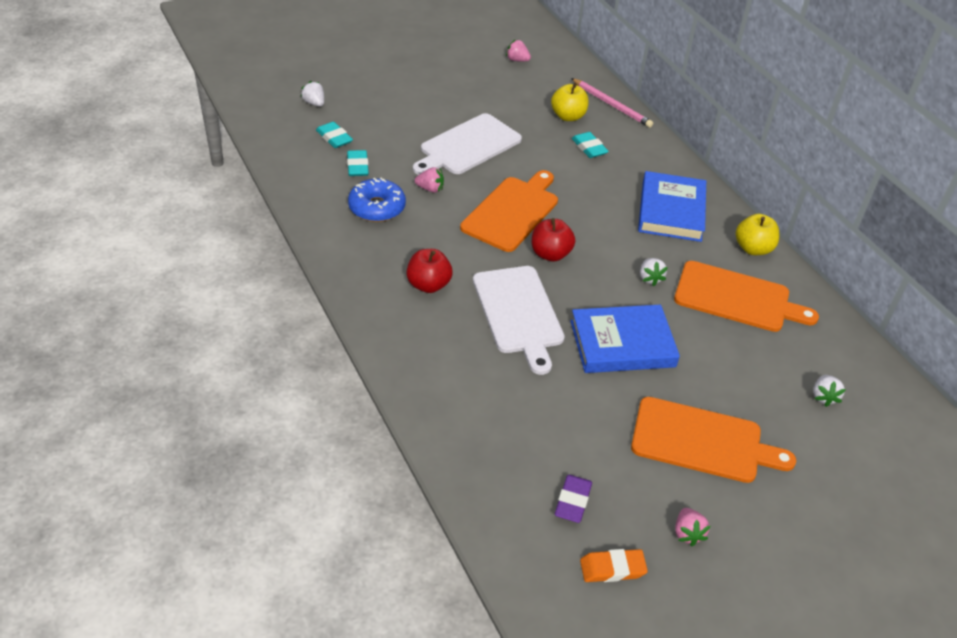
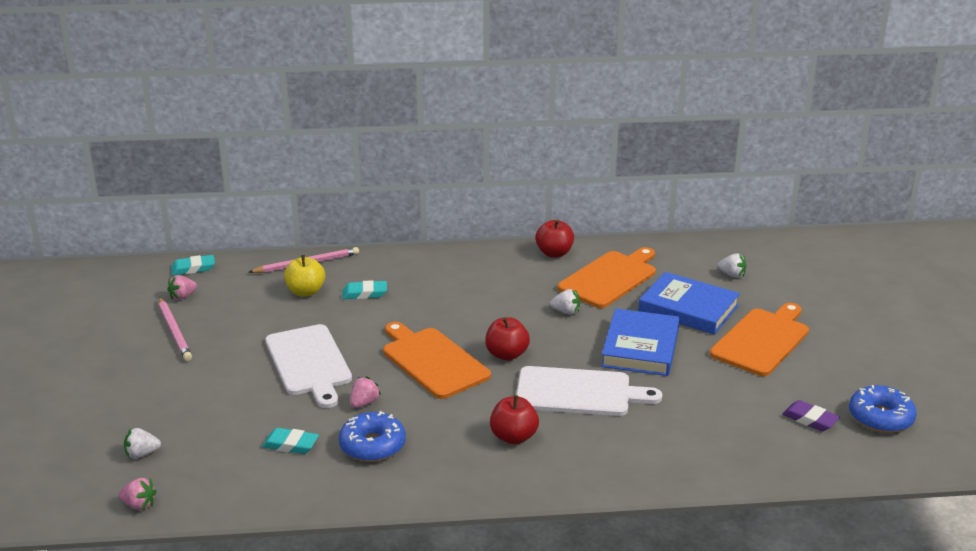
camera: 65 degrees left, 15 degrees down
turquoise eraser [316,122,353,148] -> turquoise eraser moved to [171,255,215,276]
orange eraser [580,549,648,582] -> blue donut [849,385,917,433]
blue book [638,171,706,242] -> blue book moved to [638,272,740,335]
pink strawberry [675,508,710,546] -> pink strawberry moved to [118,478,157,510]
yellow apple [736,214,779,255] -> red apple [535,219,574,257]
none -> pink pencil [159,297,192,361]

